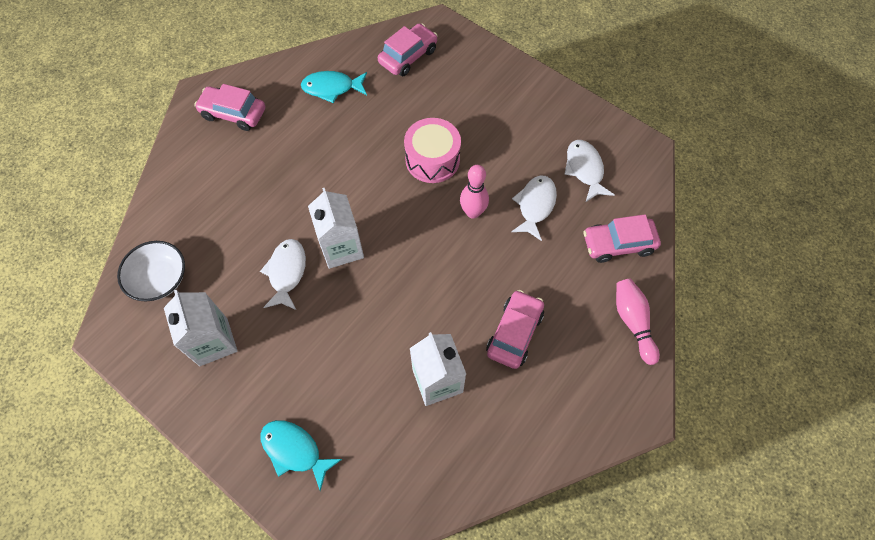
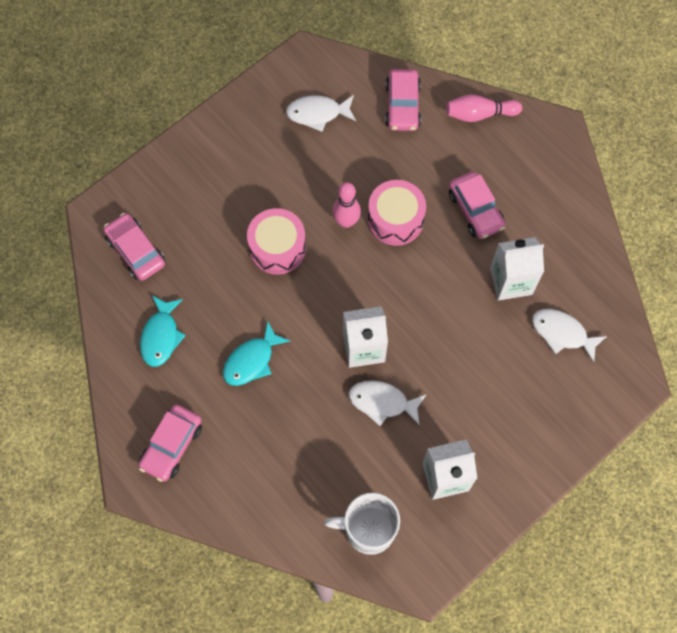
camera: 80 degrees left, 5 degrees up
white bowl [117,241,185,301] -> white mug [324,493,400,555]
turquoise fish [261,420,342,491] -> turquoise fish moved to [223,321,290,386]
pink car [486,290,544,369] -> pink car turned 150 degrees counterclockwise [449,171,506,239]
white fish [511,175,557,241] -> white fish moved to [532,309,607,363]
none -> pink drum [368,180,426,246]

